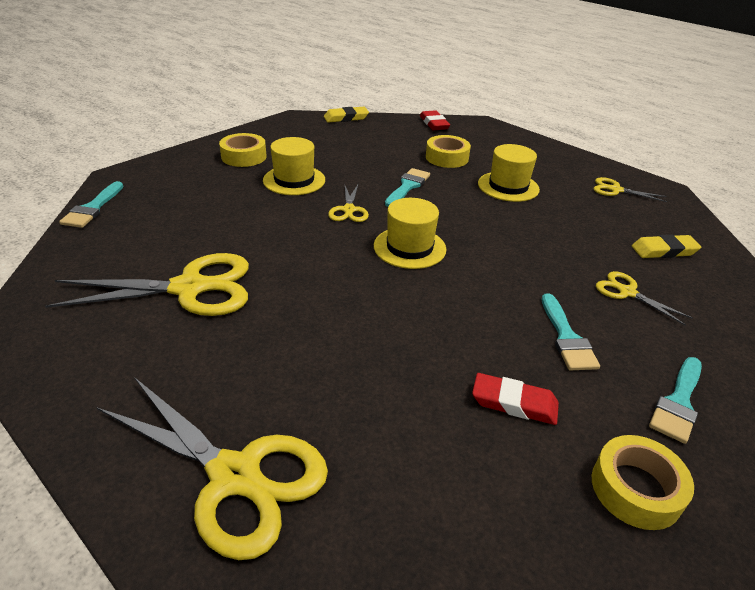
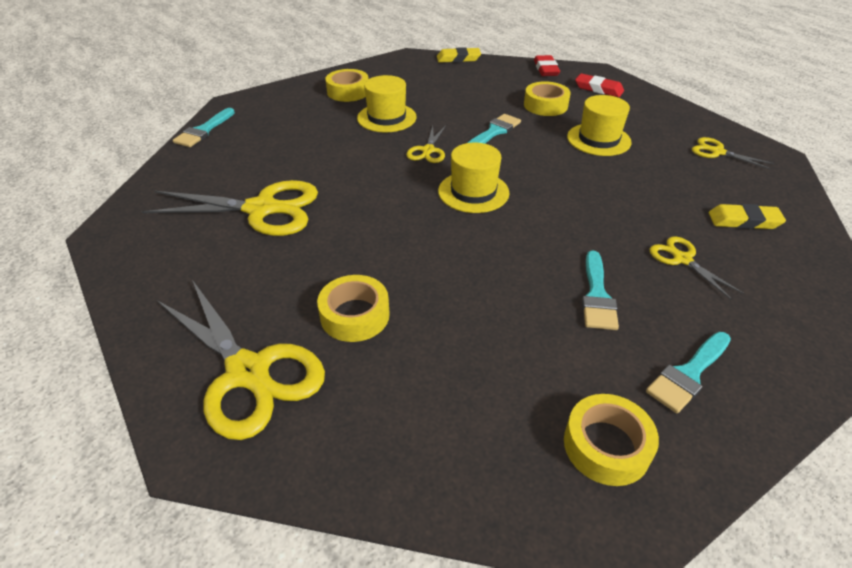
camera: 15 degrees right, 5 degrees up
red eraser [472,373,559,425] -> red eraser moved to [575,74,624,97]
none -> yellow tape [317,275,390,342]

